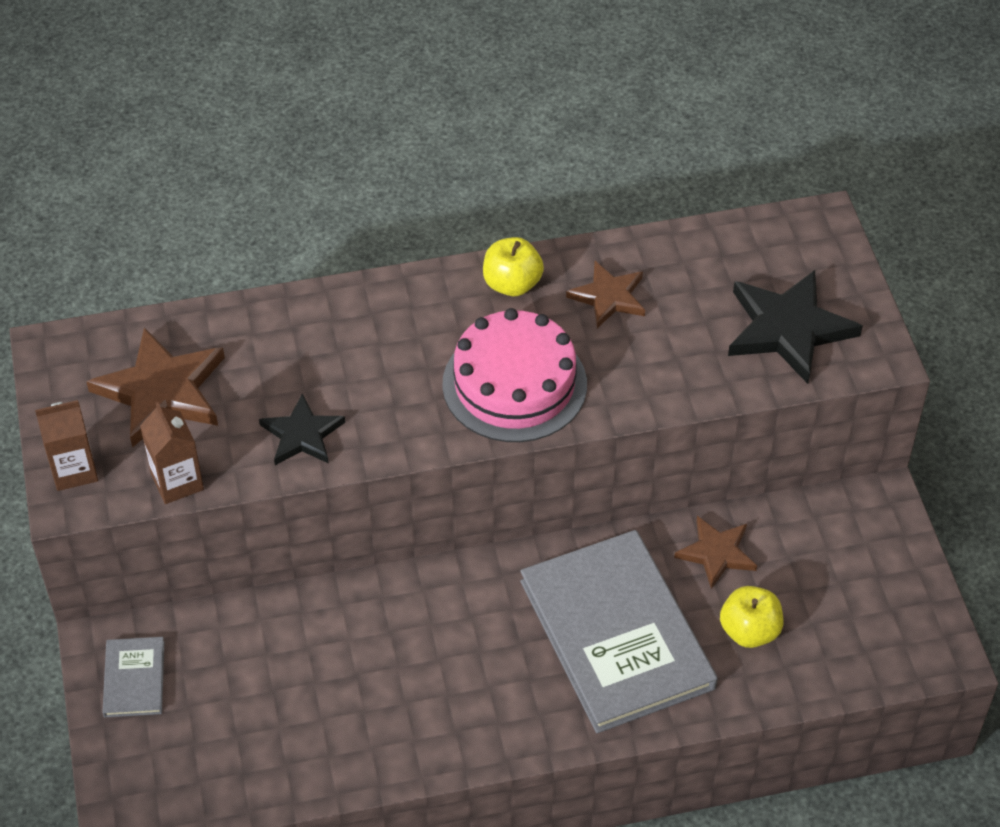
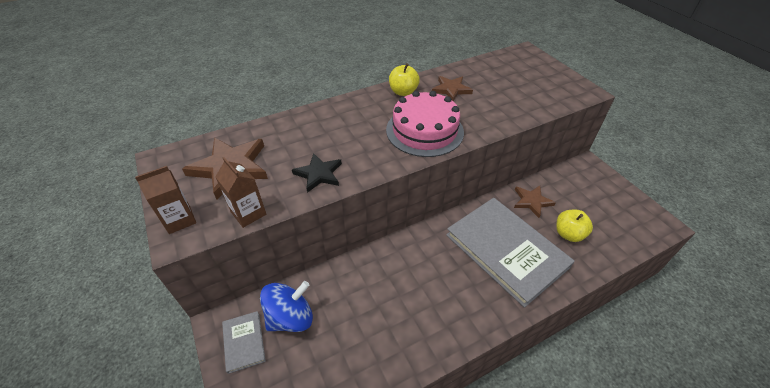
camera: 15 degrees left, 5 degrees down
black star [728,270,863,384] -> none
none -> blue spinning top [260,281,313,332]

